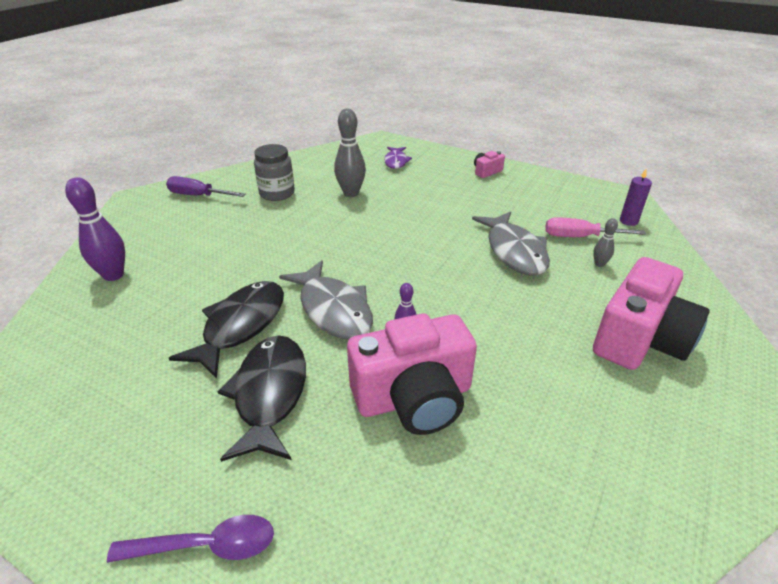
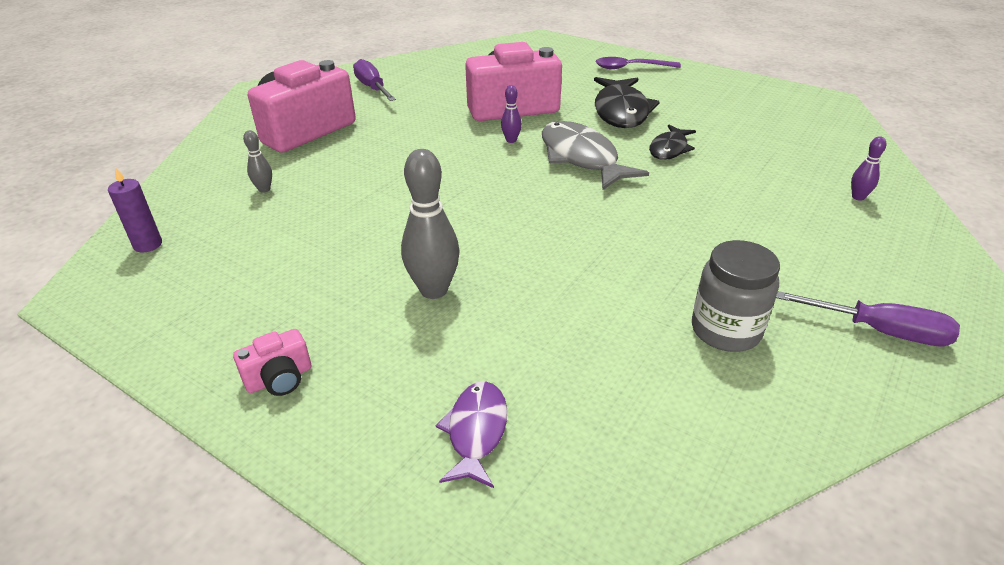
camera: 175 degrees left, 0 degrees up
purple bowling pin [65,177,125,281] -> purple bowling pin [851,136,886,201], size x0.51
black fish [169,281,284,379] -> black fish [649,124,696,160], size x0.58
grey bowling pin [334,109,366,197] -> grey bowling pin moved to [401,149,459,299]
grey fish [472,211,550,276] -> none
pink screwdriver [546,217,646,237] -> none
none -> purple screwdriver [353,59,396,101]

